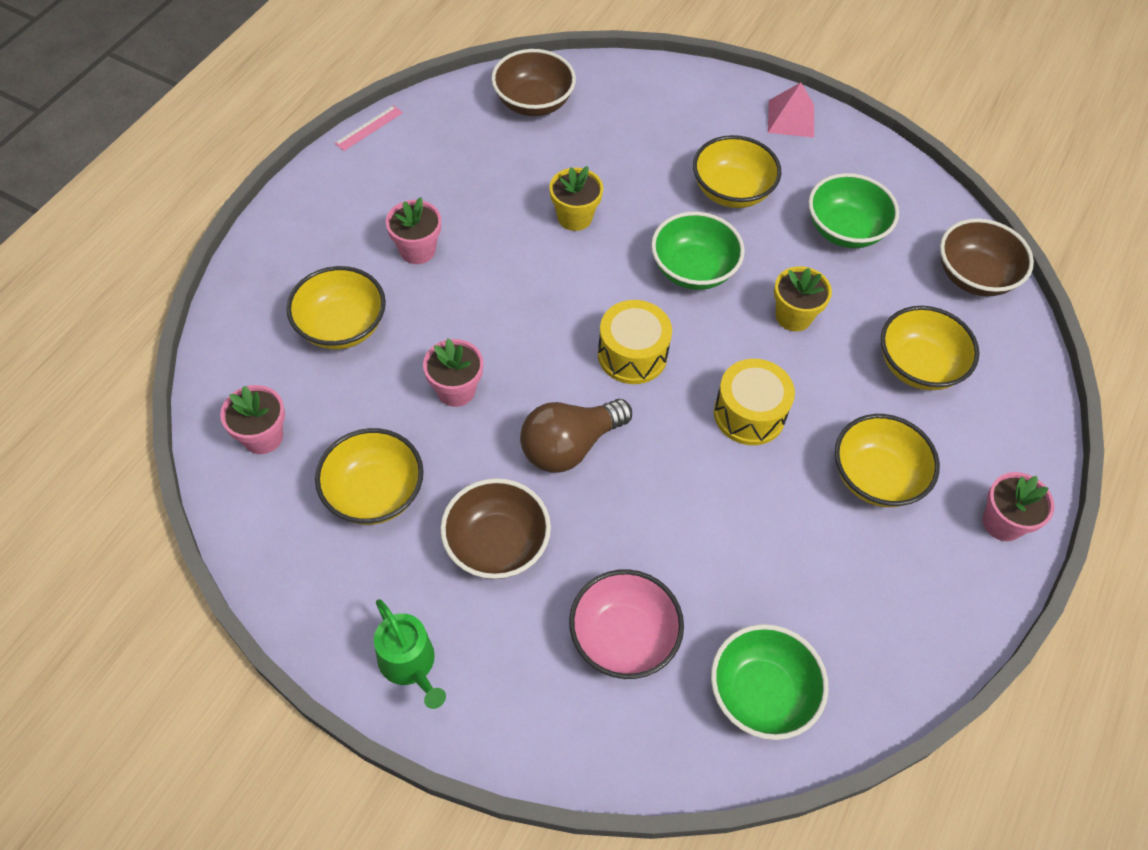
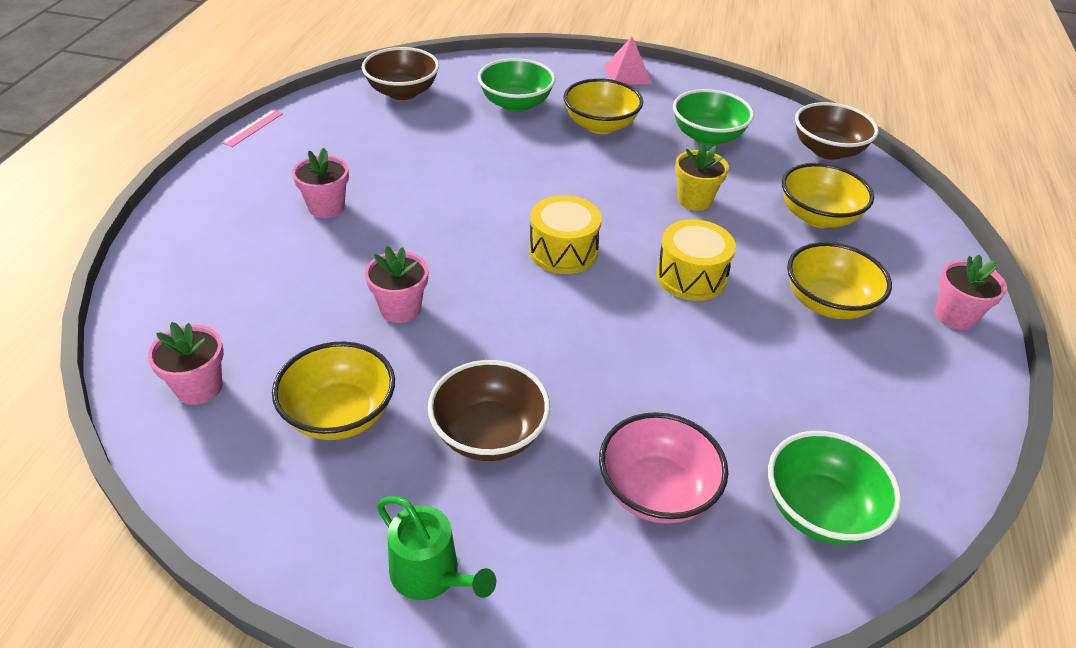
camera: 15 degrees left, 15 degrees down
yellow bowl [286,266,386,349] -> none
brown light bulb [520,399,632,473] -> none
yellow flower pot [550,166,603,231] -> none
green bowl [651,212,745,290] -> green bowl moved to [478,58,555,112]

